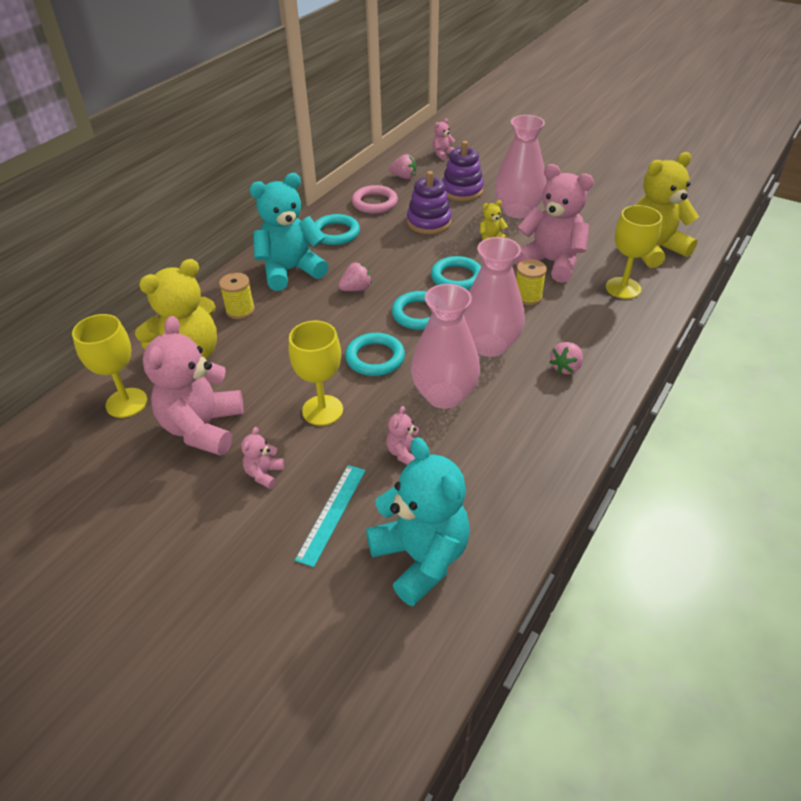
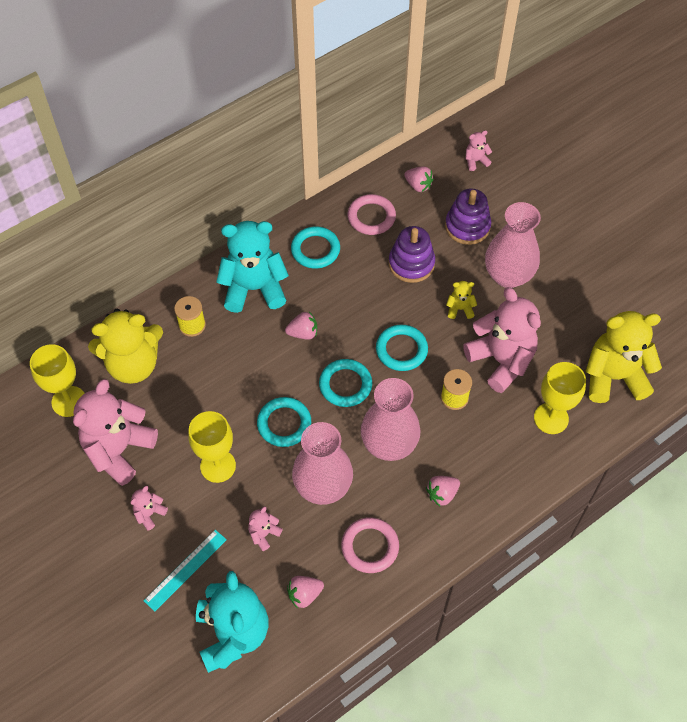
camera: 20 degrees right, 15 degrees up
none -> pink strawberry [287,576,324,609]
none -> pink ring [341,517,399,573]

